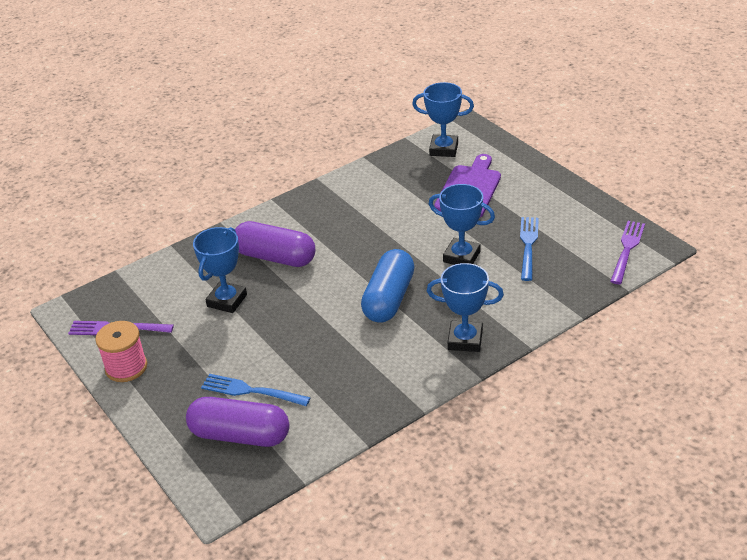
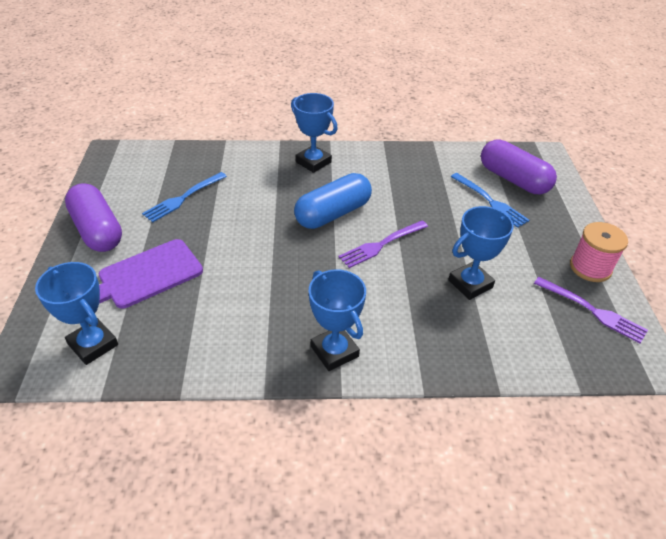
camera: 150 degrees left, 5 degrees up
purple capsule [235,221,315,267] -> purple capsule moved to [65,183,122,252]
blue trophy [429,184,495,265] -> blue trophy moved to [309,269,366,371]
purple fork [610,221,645,284] -> purple fork moved to [338,221,428,268]

